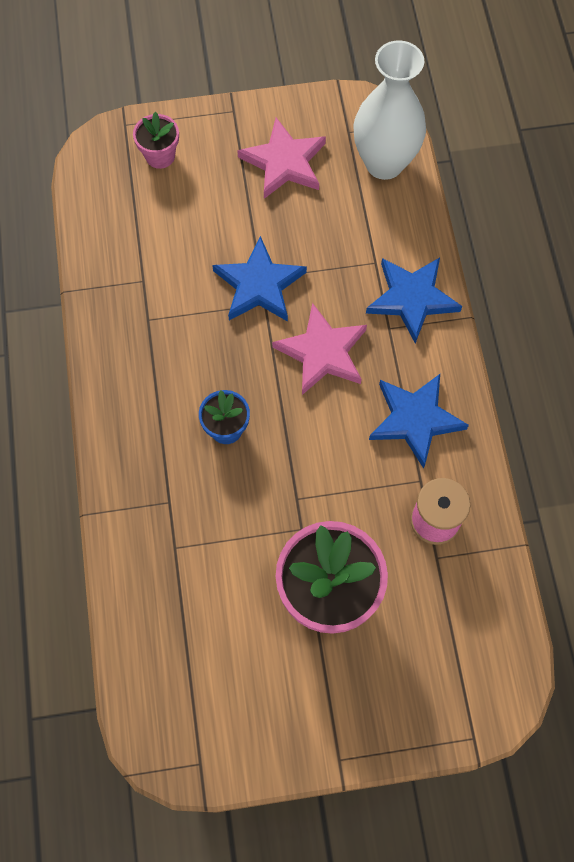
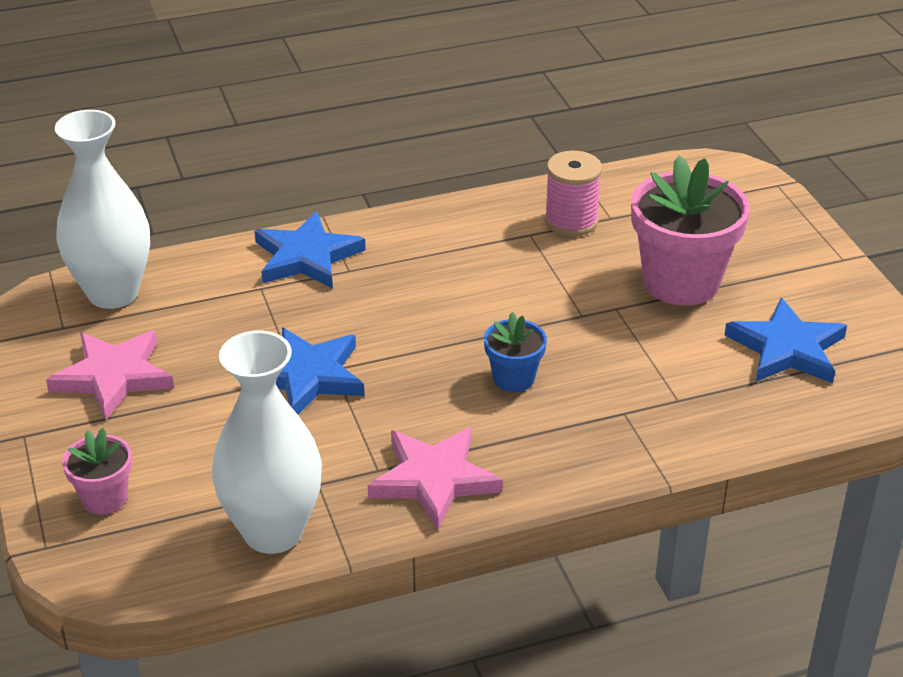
camera: 100 degrees left, 30 degrees down
pink star [272,303,367,395] -> pink star moved to [368,427,503,530]
blue star [369,374,469,469] -> blue star moved to [724,298,847,383]
none -> white vase [211,331,322,554]

